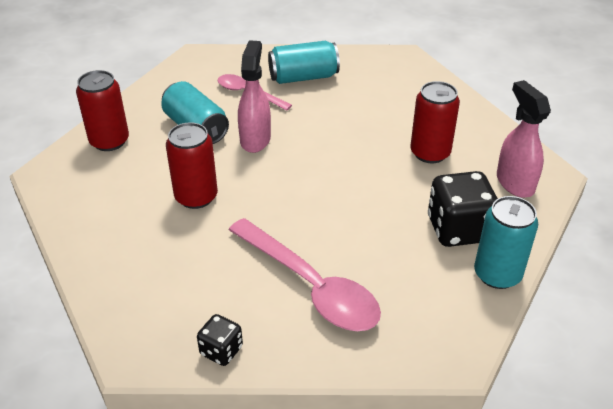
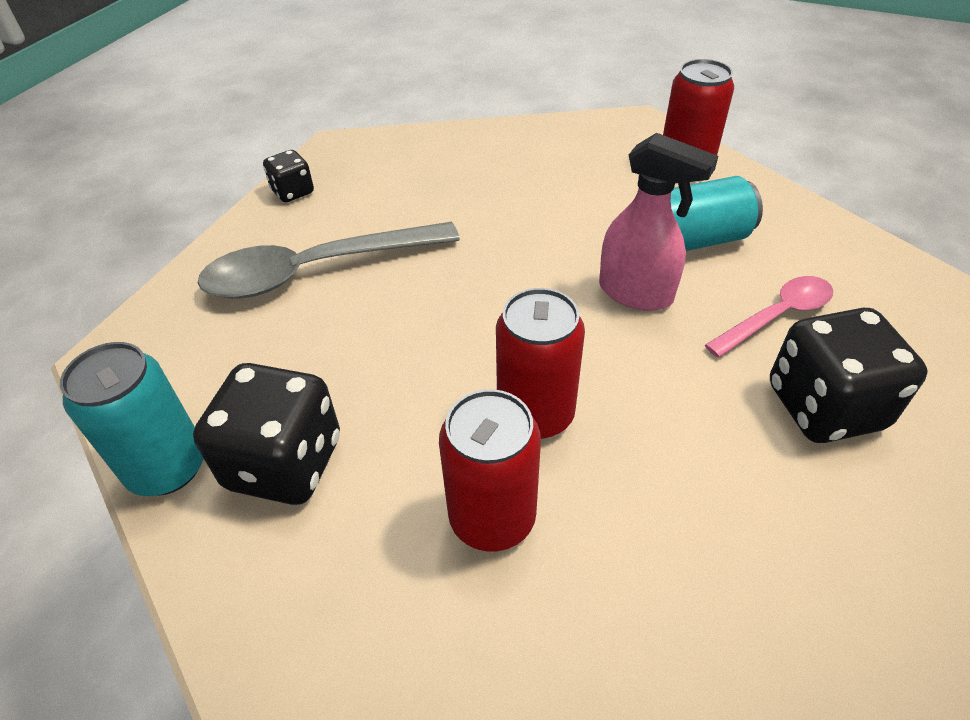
camera: 115 degrees right, 5 degrees up
red can [166,122,218,209] -> red can moved to [496,288,585,439]
pink spoon [229,218,381,331] -> grey spoon [198,222,460,299]
turquoise can [268,41,340,84] -> black dice [770,308,927,443]
pink spray bottle [497,80,551,198] -> none

